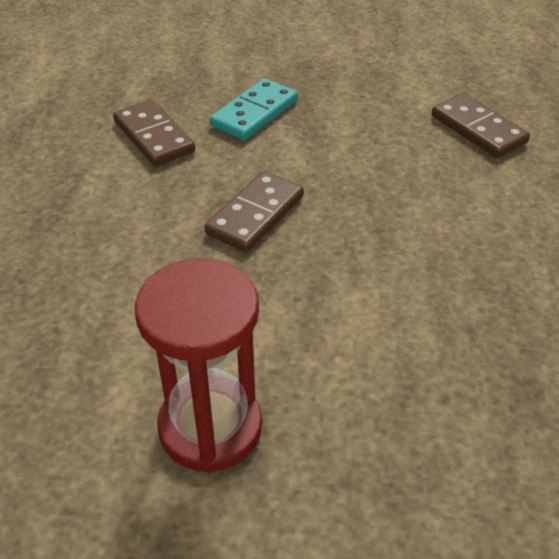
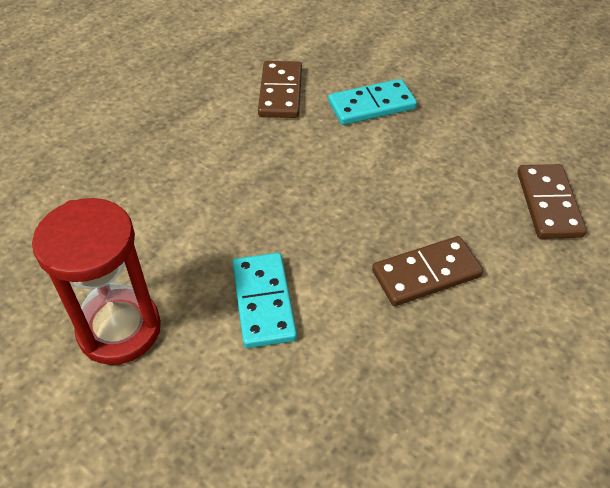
camera: 35 degrees right, 5 degrees up
brown domino [204,171,304,252] -> brown domino moved to [372,236,483,306]
none -> turquoise domino [232,253,297,348]

